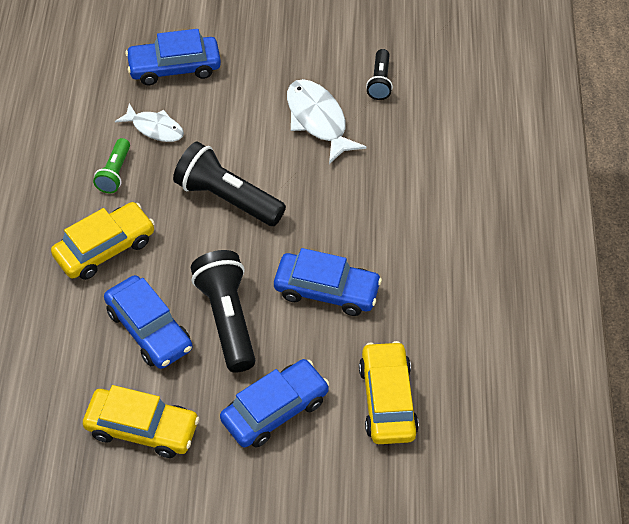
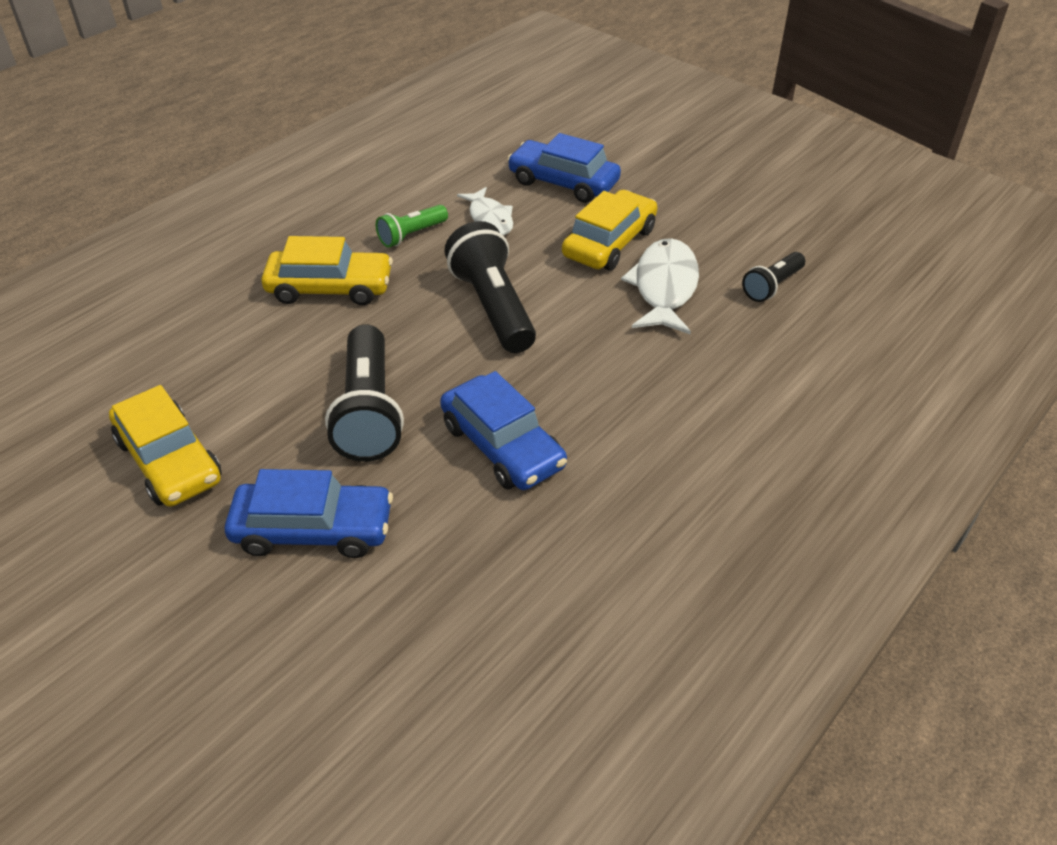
camera: 40 degrees right, 10 degrees down
blue car [104,275,192,369] -> none
black flashlight [191,250,255,373] -> black flashlight turned 150 degrees clockwise [325,324,404,462]
yellow car [359,341,419,444] -> yellow car moved to [562,190,657,270]

